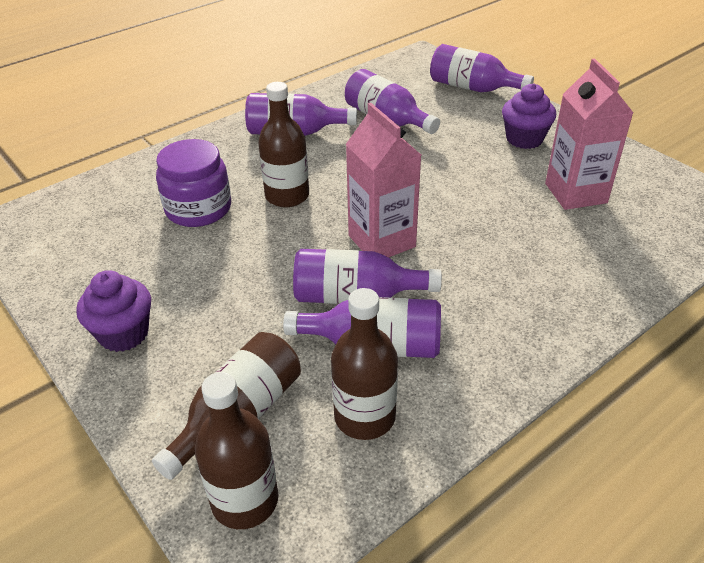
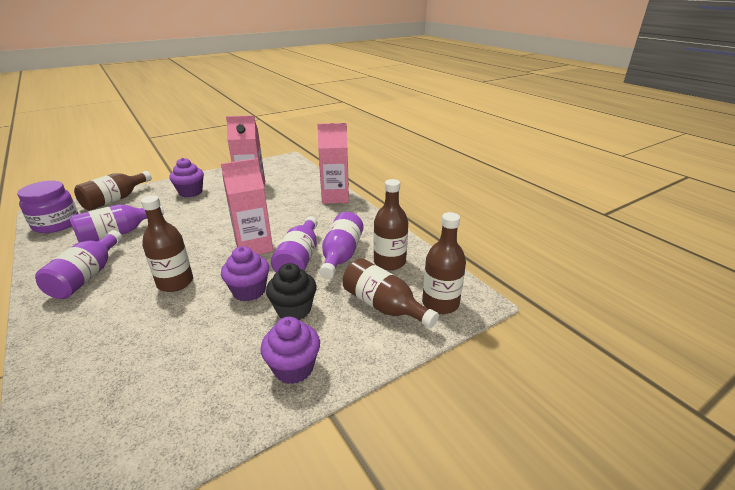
camera: 85 degrees left, 10 degrees down
purple jar [156,139,231,227] -> purple jar moved to [17,181,79,233]
purple bottle [430,44,534,92] -> brown bottle [74,171,152,210]
none -> purple cupcake [221,246,269,301]
none -> black cupcake [266,263,317,320]
none -> pink carton [317,123,349,204]

